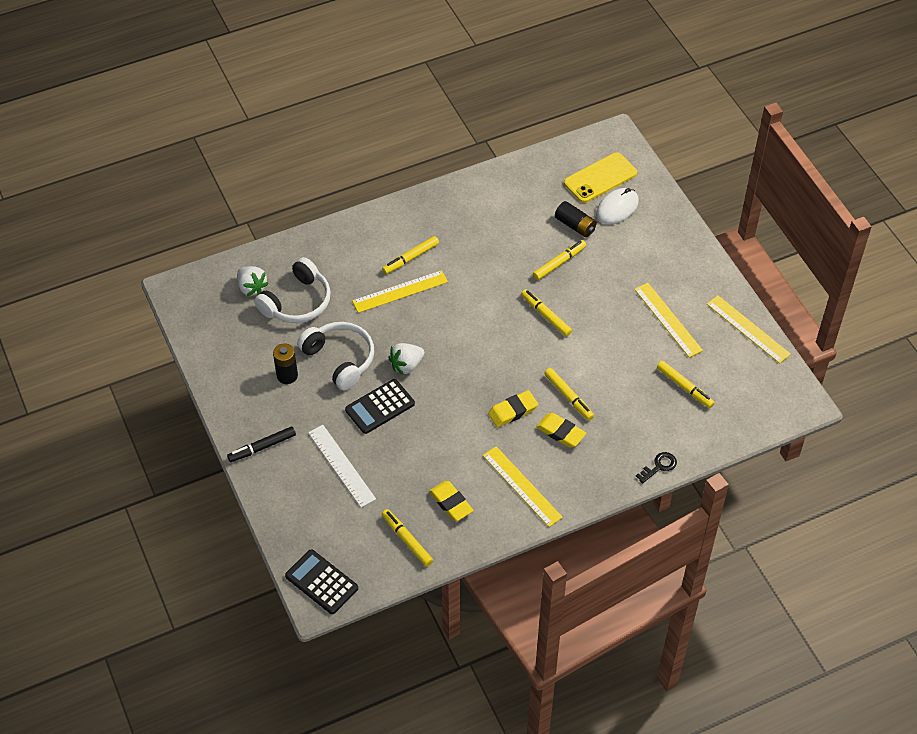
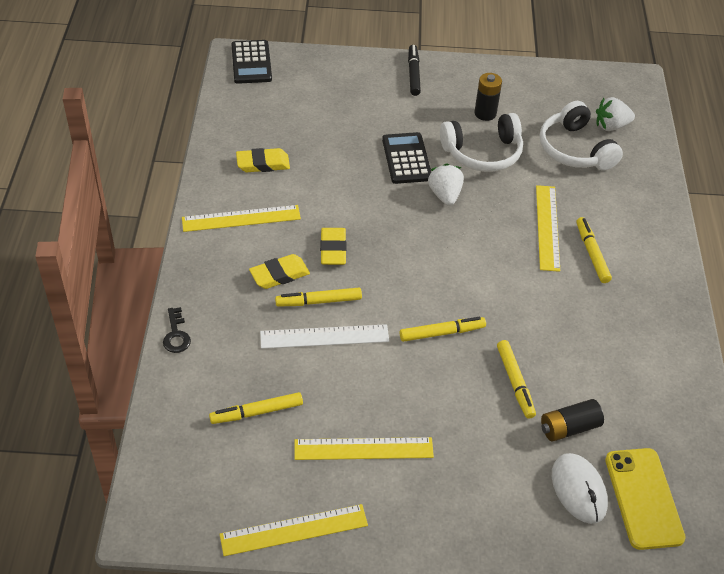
camera: 115 degrees right, 5 degrees down
black calculator [285,550,358,614] -> black calculator turned 105 degrees clockwise [232,40,272,84]
white ruler [308,425,376,508] -> white ruler moved to [260,324,389,349]
yellow marker [382,509,433,566] -> none

